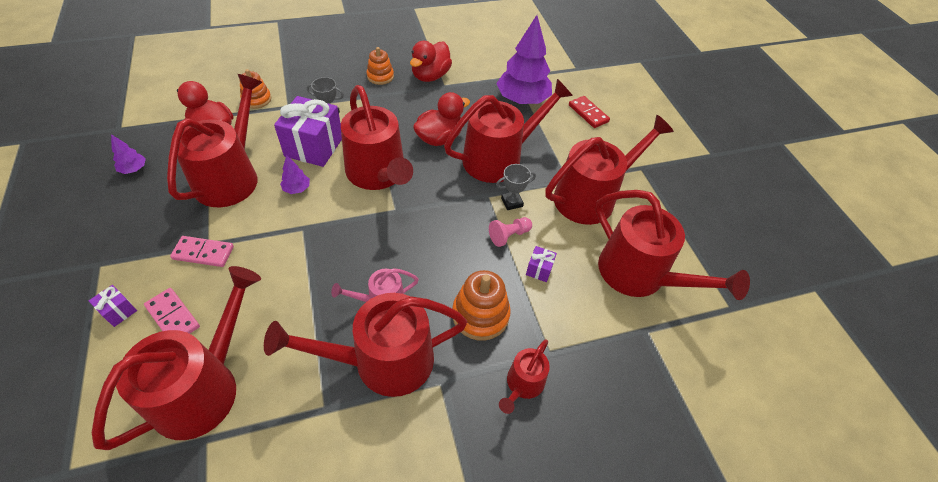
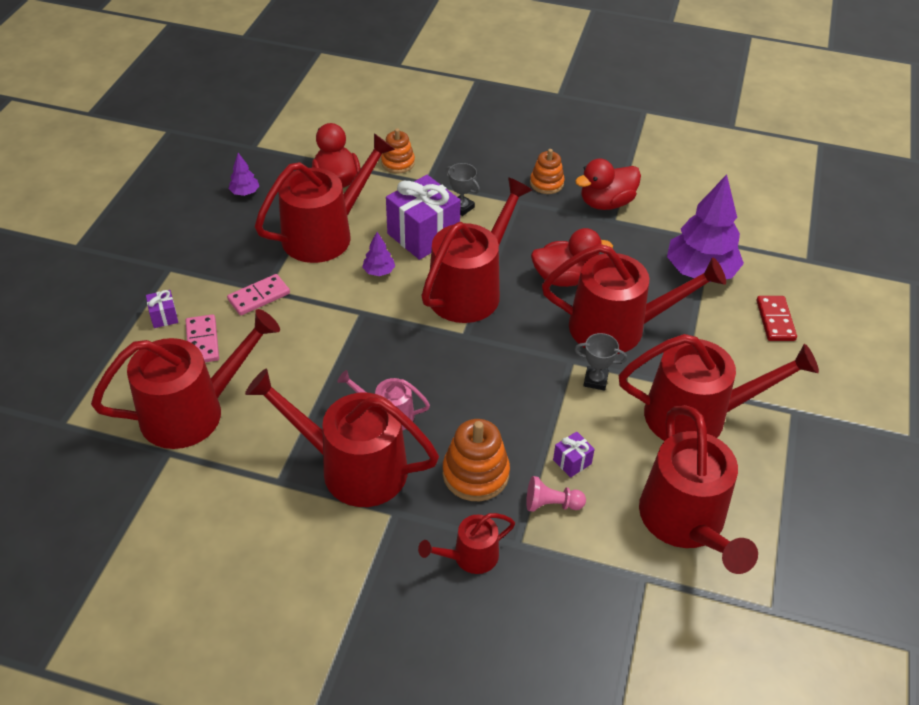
camera: 35 degrees right, 5 degrees down
pink domino [170,236,234,267] -> pink domino turned 75 degrees counterclockwise [227,274,290,316]
red watering can [341,85,413,190] -> red watering can turned 150 degrees counterclockwise [421,177,532,323]
pink pawn [489,217,532,247] -> pink pawn moved to [526,476,586,512]

